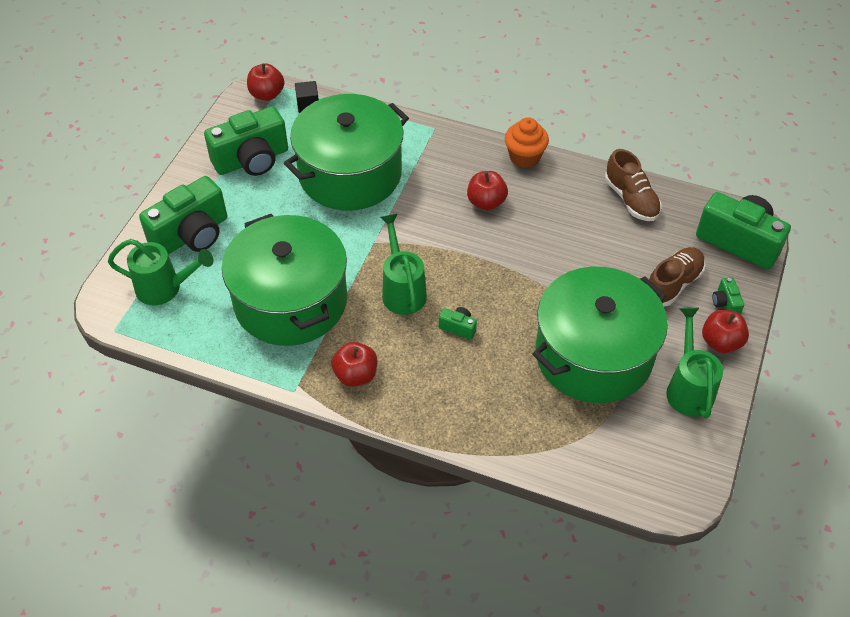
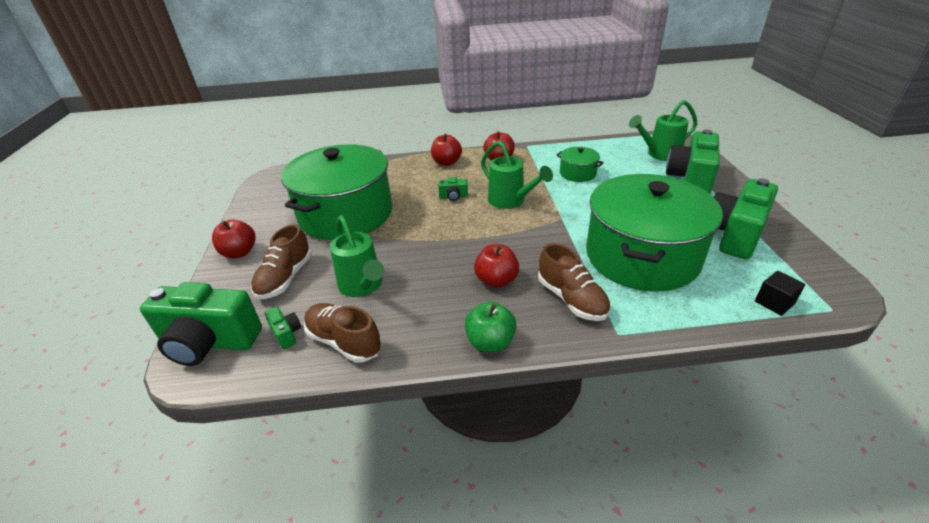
camera: 155 degrees right, 15 degrees down
green pot [222,214,347,346] -> green pot [556,147,604,182], size x0.42
red apple [247,63,284,101] -> red apple moved to [431,134,462,166]
orange cupcake [505,117,549,168] -> green apple [465,302,517,352]
green watering can [666,307,723,419] -> green watering can moved to [330,215,384,297]
green camera [712,277,744,314] -> green camera moved to [265,307,301,349]
none -> brown shoe [538,243,611,321]

